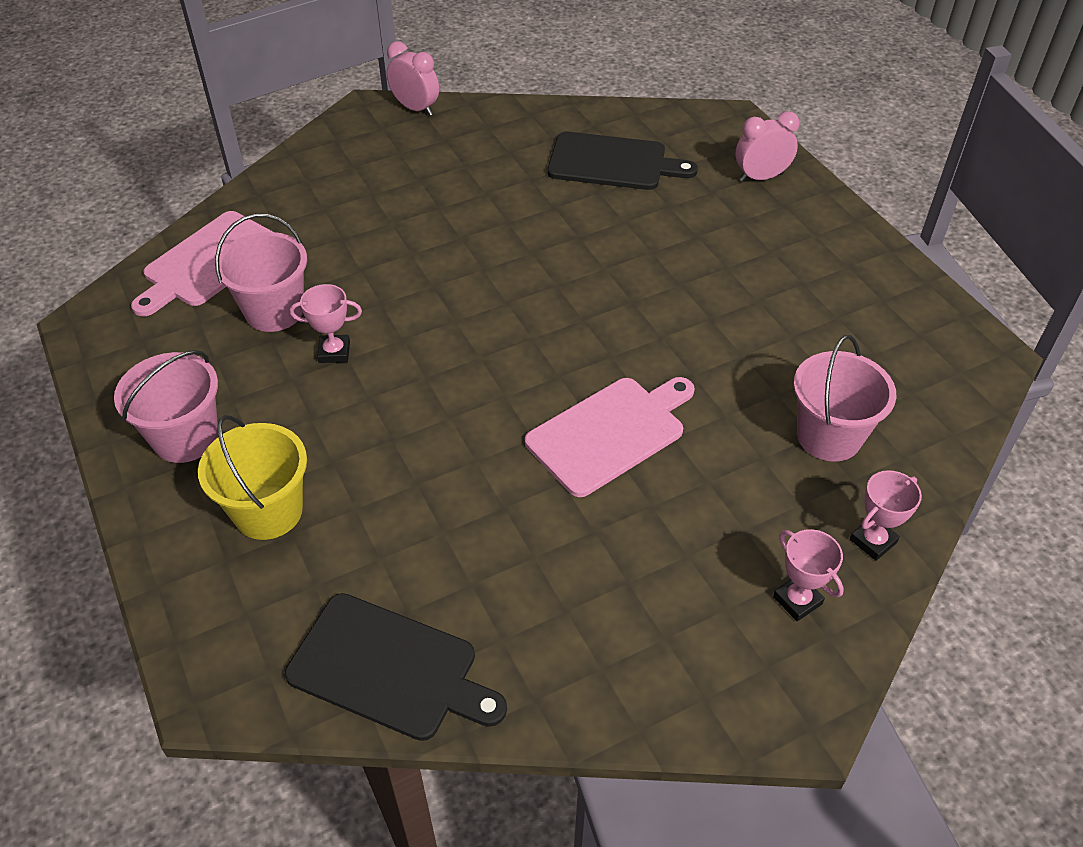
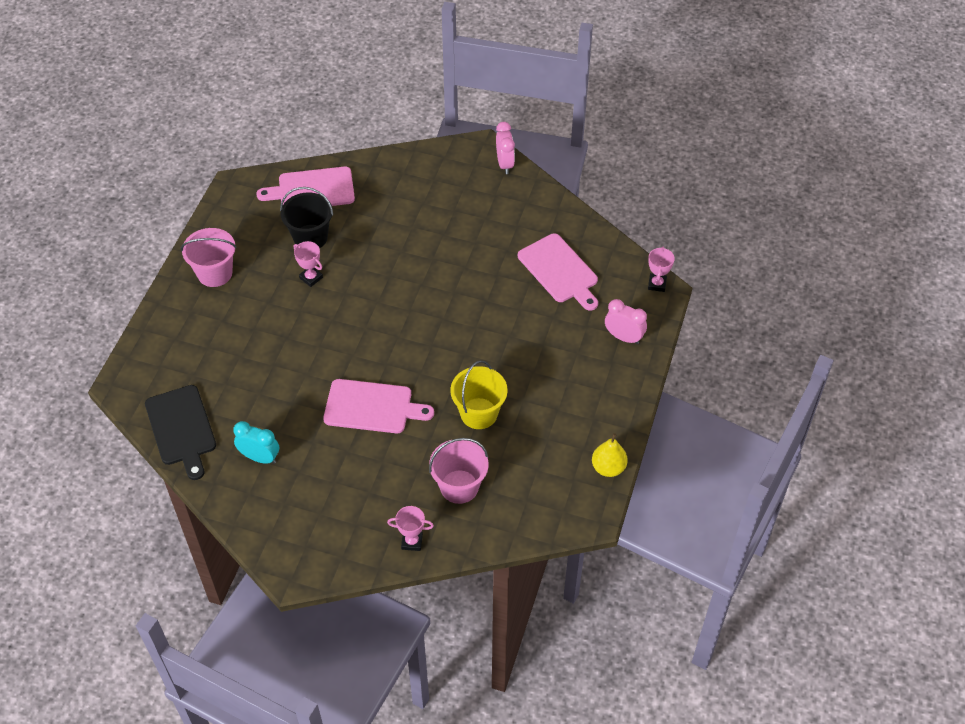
camera: 45 degrees right, 5 degrees up
yellow bucket [198,415,307,540] -> yellow bucket moved to [450,360,508,429]
pink bucket [215,214,307,332] -> black bucket [280,187,333,248]
black cutting board [547,132,698,190] -> pink cutting board [518,233,598,311]
pink trophy [773,529,844,621] -> pink trophy moved to [648,247,675,292]
none -> turquoise clock [233,421,279,464]
none -> yellow pear [592,433,628,477]

